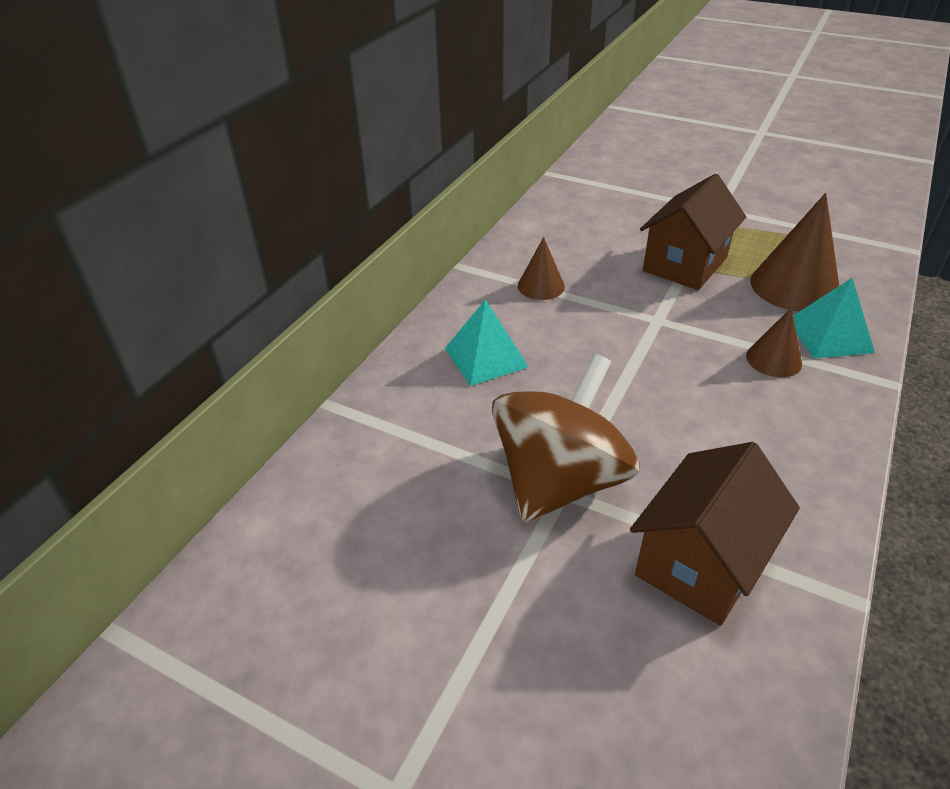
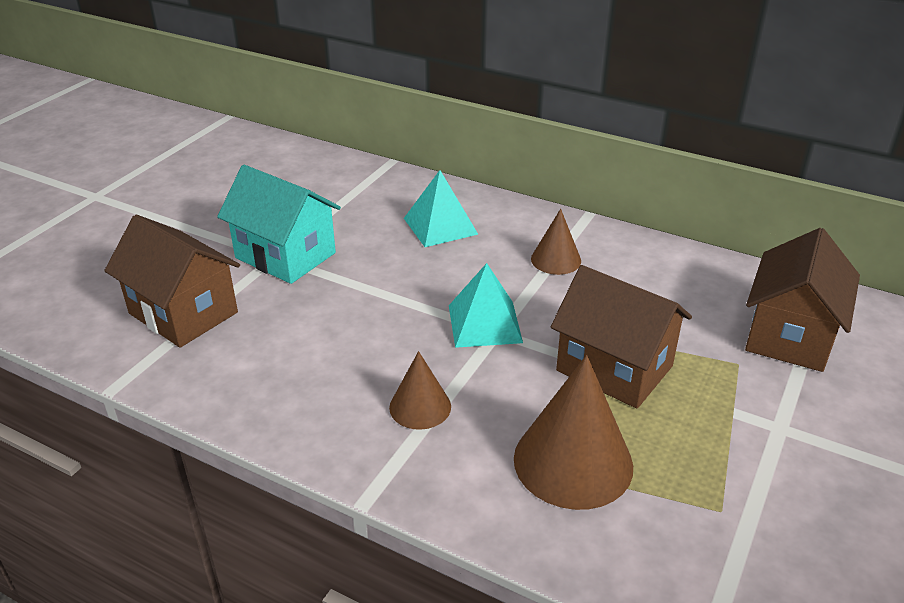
camera: 90 degrees right, 5 degrees down
brown spinning top [492,354,640,523] -> turquoise house [217,165,341,284]
turquoise pyramid [793,278,875,359] -> turquoise pyramid moved to [449,263,523,348]
none -> brown house [745,228,860,372]

